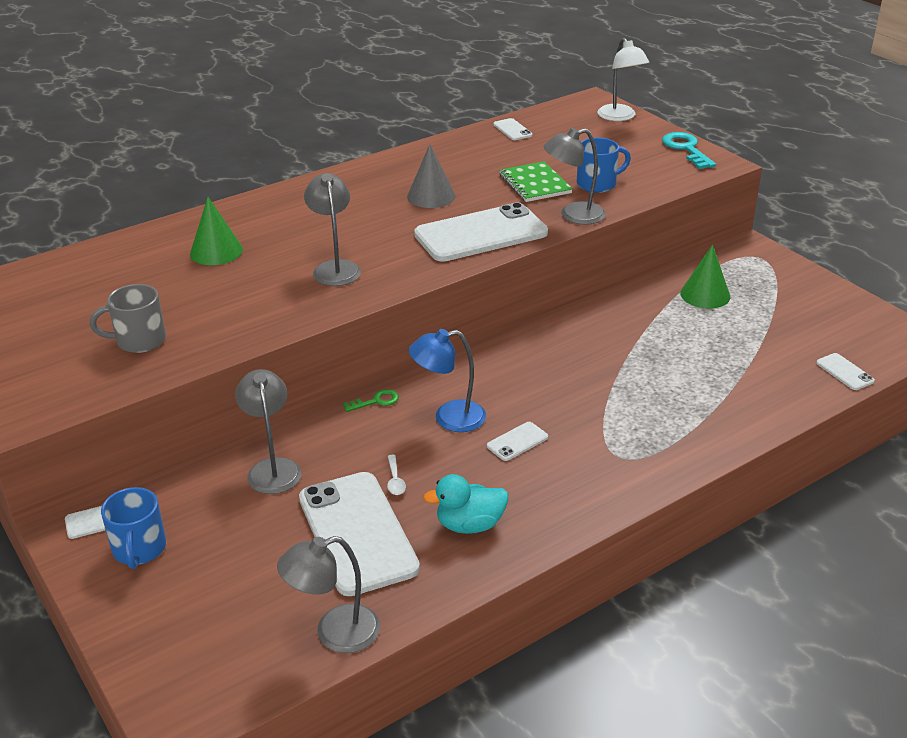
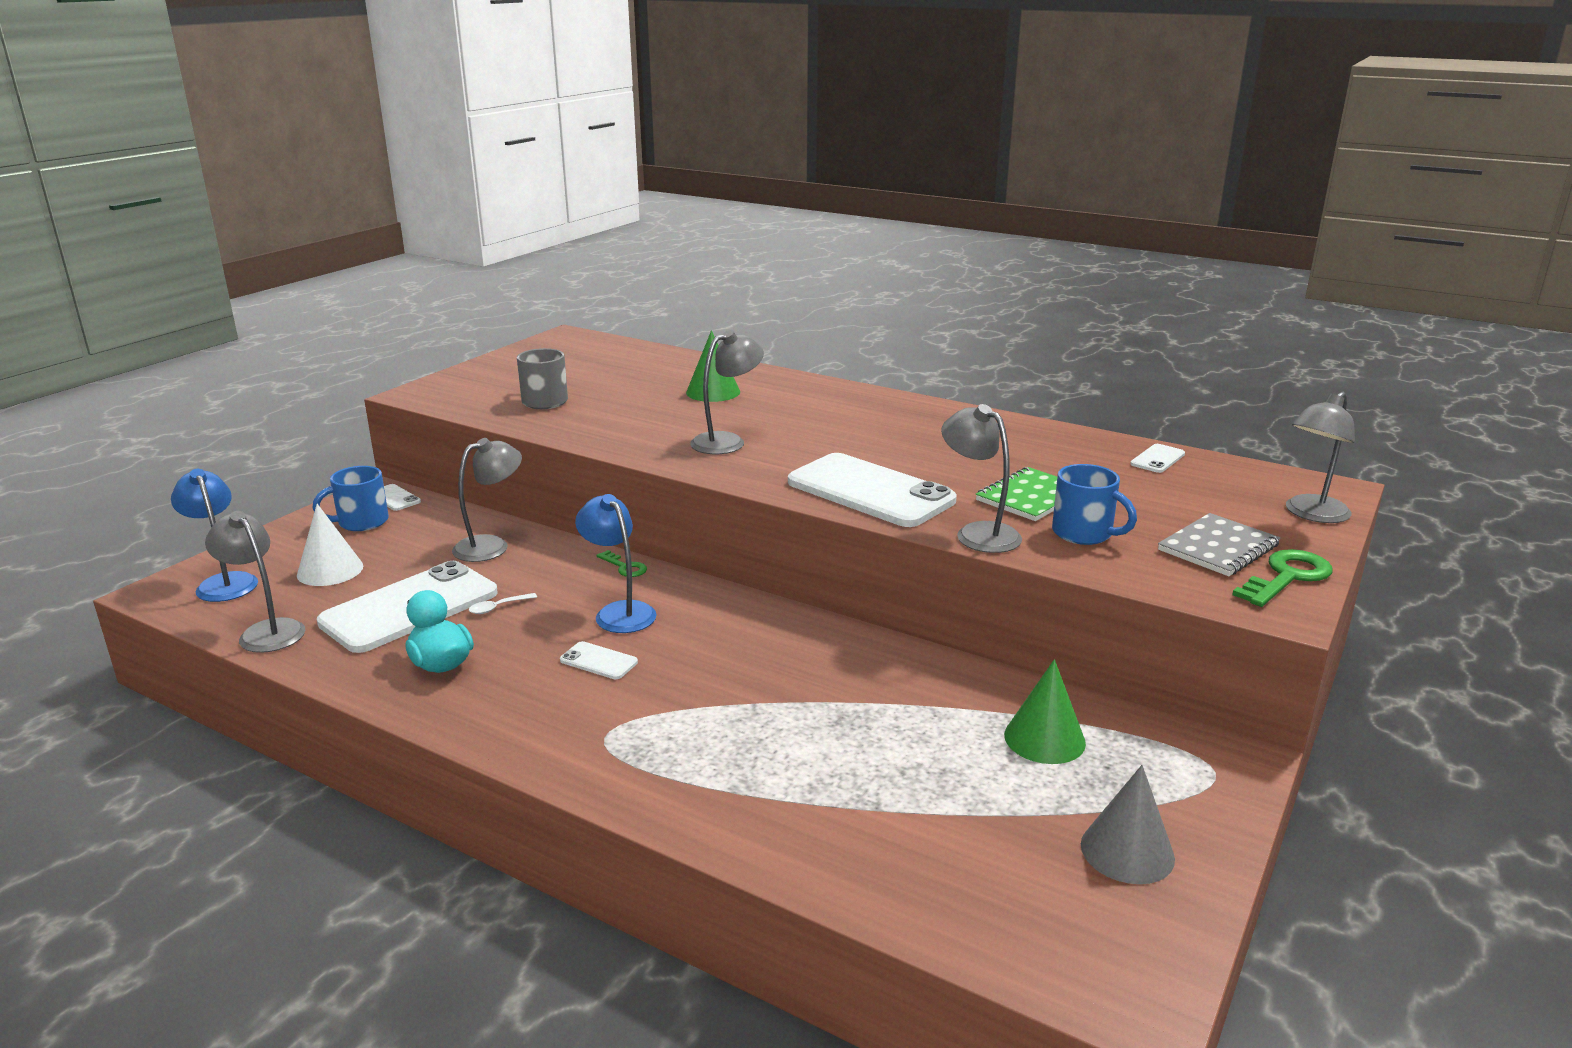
camera: 65 degrees right, 10 degrees down
grey cone [407,144,455,208] -> grey cone moved to [1081,765,1175,884]
white lamp [597,38,649,121] -> grey lamp [1286,392,1355,523]
turquoise key [662,132,716,169] -> green key [1232,549,1333,607]
white phone [816,353,875,390] -> none
none -> blue lamp [171,469,258,602]
none -> white cone [297,504,363,586]
none -> grey notebook [1158,513,1281,576]

